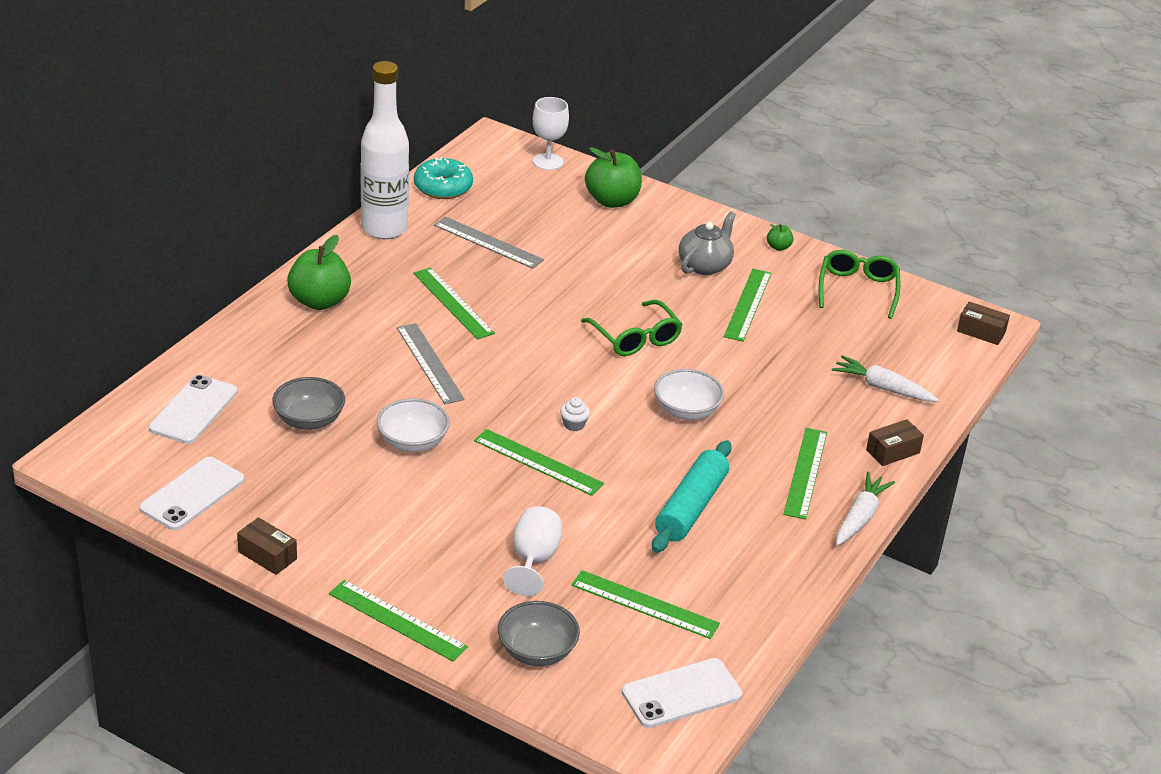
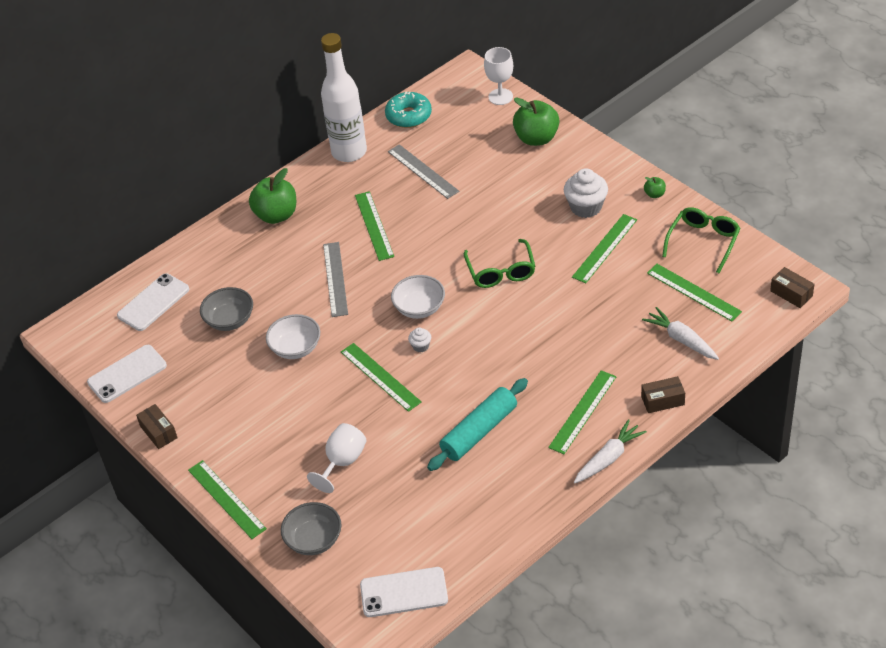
camera: 25 degrees right, 10 degrees up
green ruler [571,570,720,639] -> green ruler moved to [647,264,742,321]
white bowl [654,369,724,420] -> white bowl moved to [391,275,445,319]
grey teapot [679,211,736,275] -> white cupcake [564,168,608,218]

